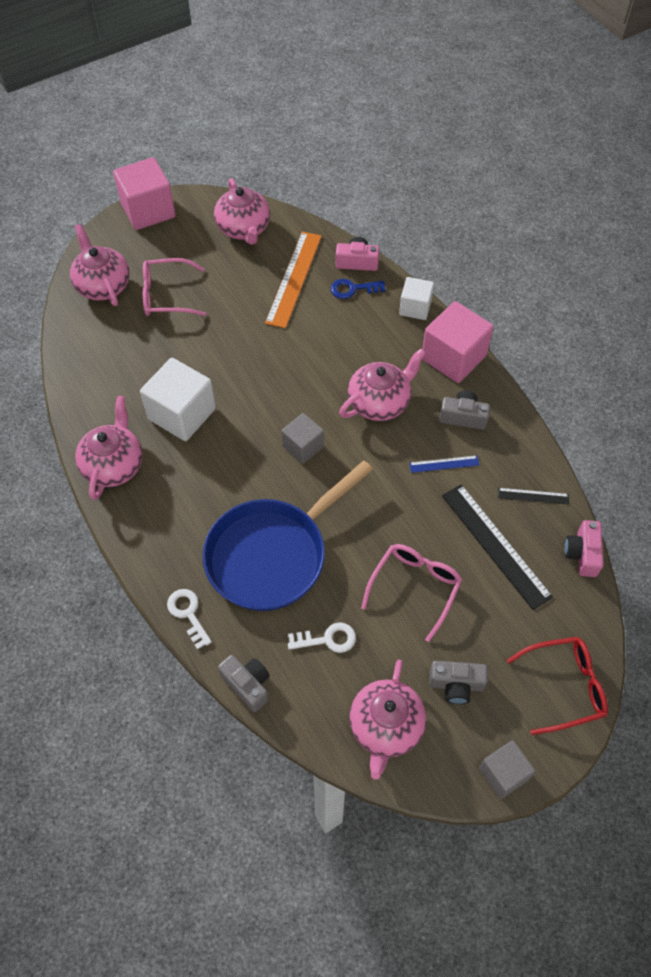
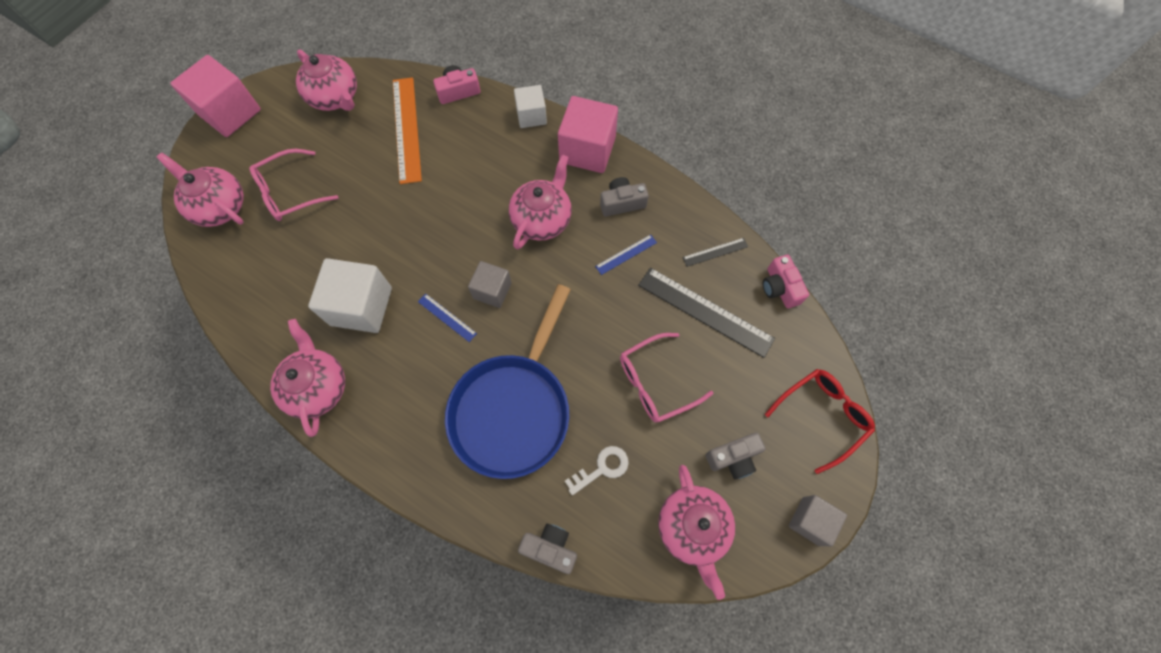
camera: 25 degrees left, 10 degrees up
white key [167,589,212,650] -> none
blue key [331,279,385,299] -> none
pink glasses [361,544,462,642] -> pink glasses turned 120 degrees counterclockwise [620,333,713,423]
none -> blue ruler [418,294,477,342]

